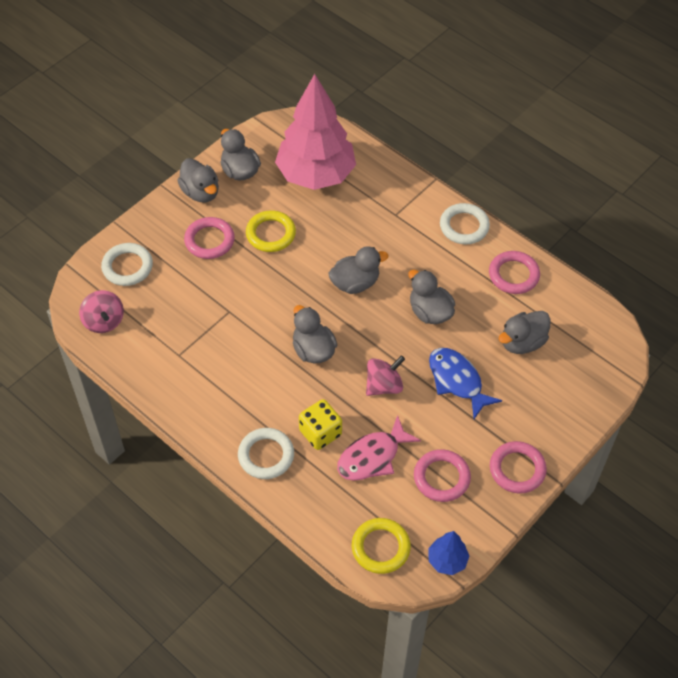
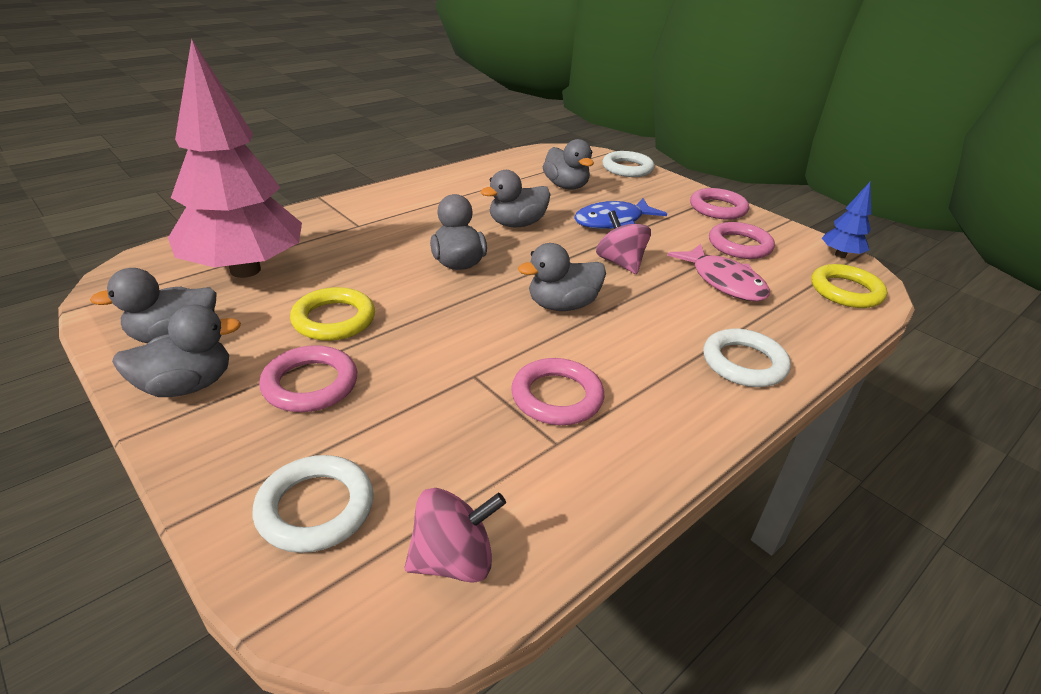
camera: 85 degrees left, 20 degrees down
yellow dice [299,399,342,450] -> none
white ring [440,203,490,244] -> white ring moved to [603,151,655,177]
pink ring [489,251,540,294] -> pink ring moved to [511,358,604,425]

